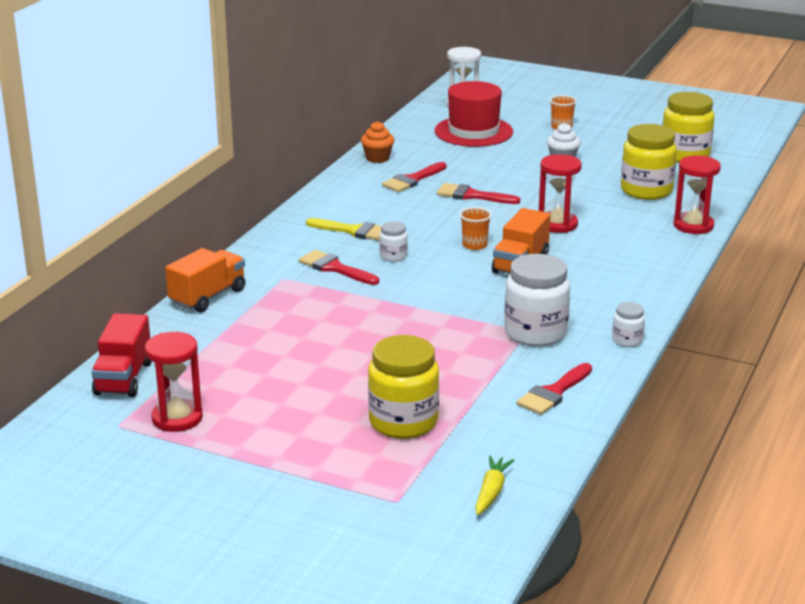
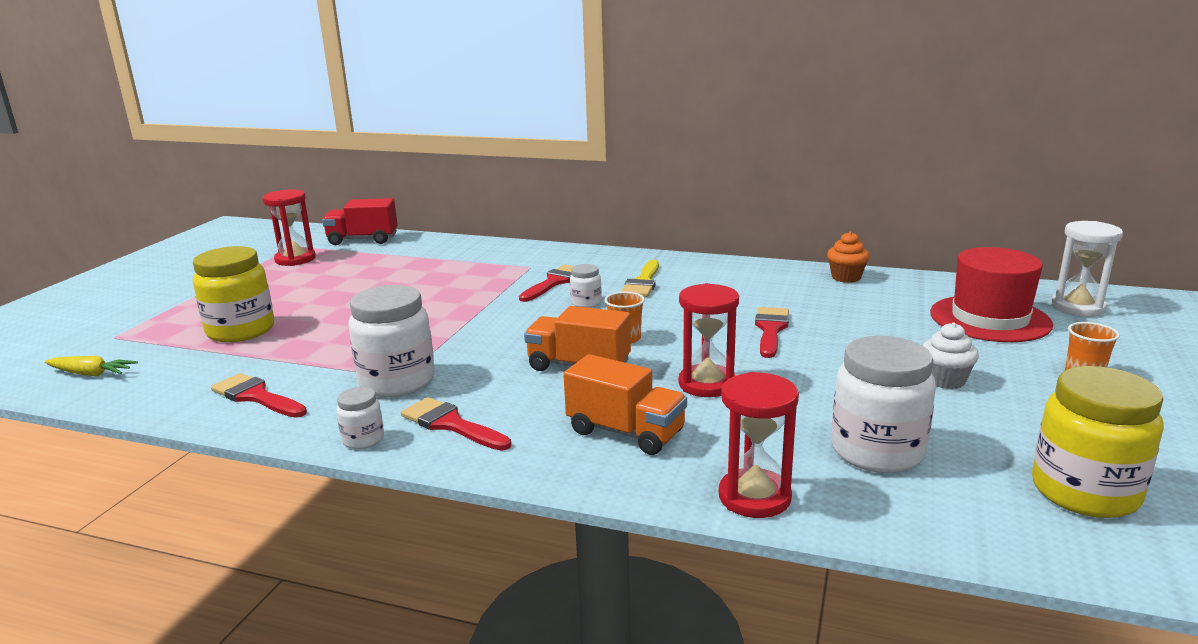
camera: 85 degrees right, 5 degrees down
orange truck [165,248,245,312] -> orange truck moved to [563,354,687,455]
red brush [382,162,447,192] -> red brush moved to [401,397,511,451]
yellow jar [621,124,677,200] -> white jar [831,336,936,473]

